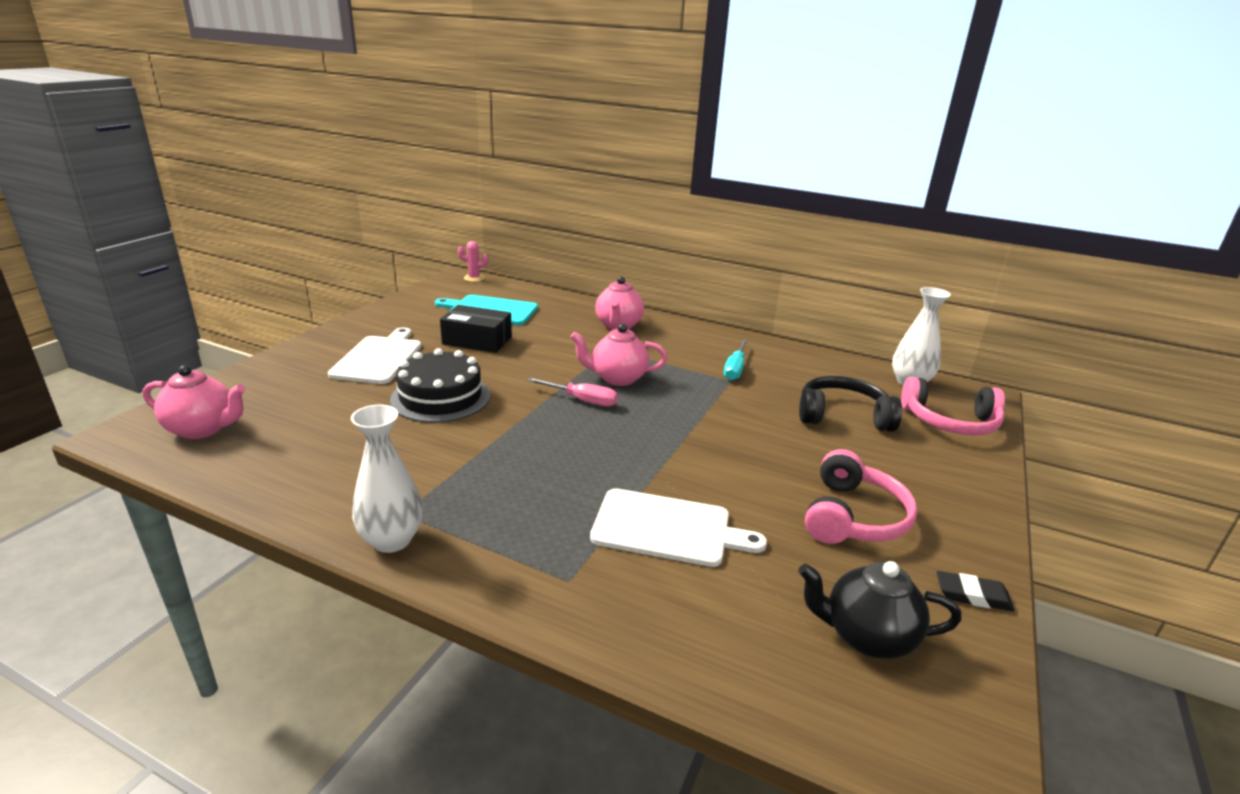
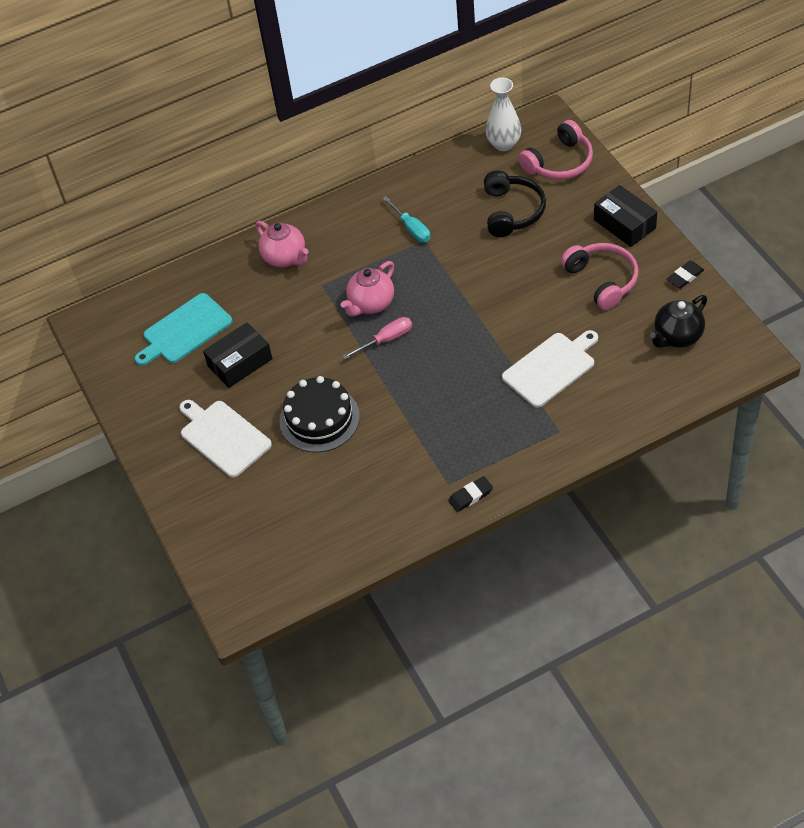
camera: 45 degrees left, 25 degrees up
pink teapot [143,365,245,439] -> none
white vase [351,405,423,553] -> black eraser [448,476,493,512]
pink cactus [458,241,488,282] -> none
black headphones [799,376,902,432] -> black headphones turned 135 degrees clockwise [484,171,546,237]
none -> black box [594,185,657,247]

